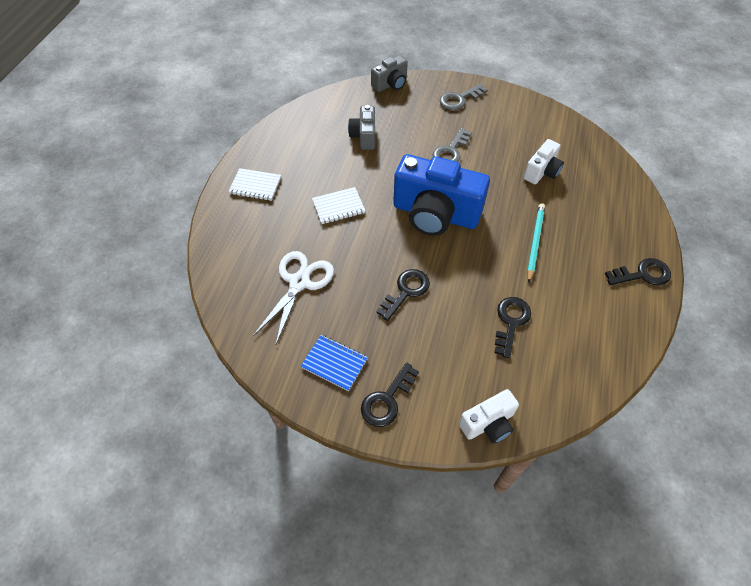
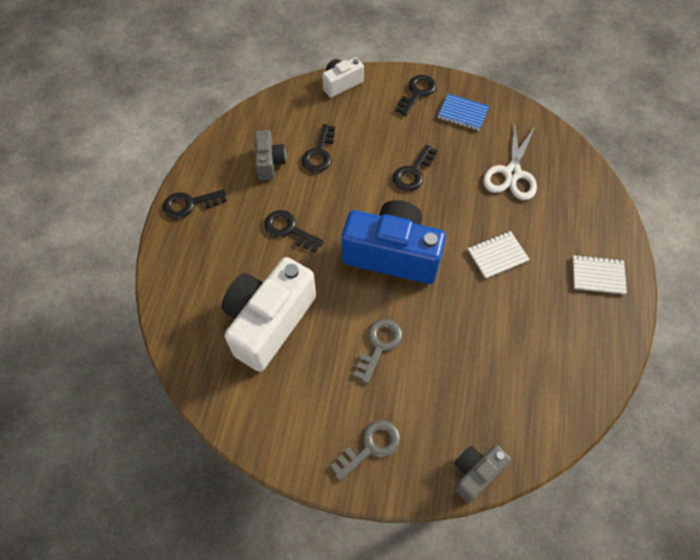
camera: 175 degrees right, 5 degrees up
grey camera [348,105,375,150] -> grey camera moved to [254,130,286,180]
white camera [523,139,564,184] -> white camera [222,257,316,372], size x1.97
turquoise pencil [527,203,545,283] -> black key [264,210,324,252]

